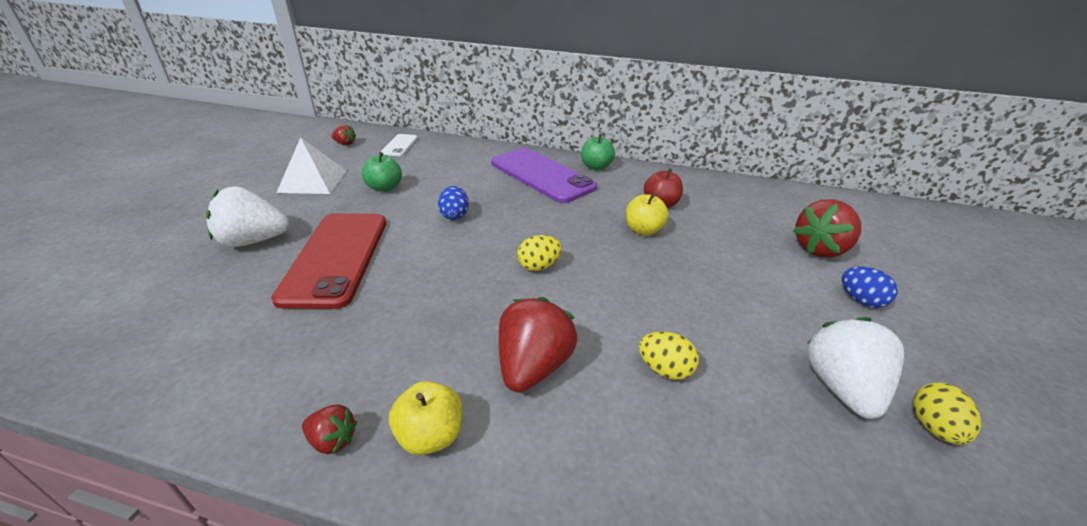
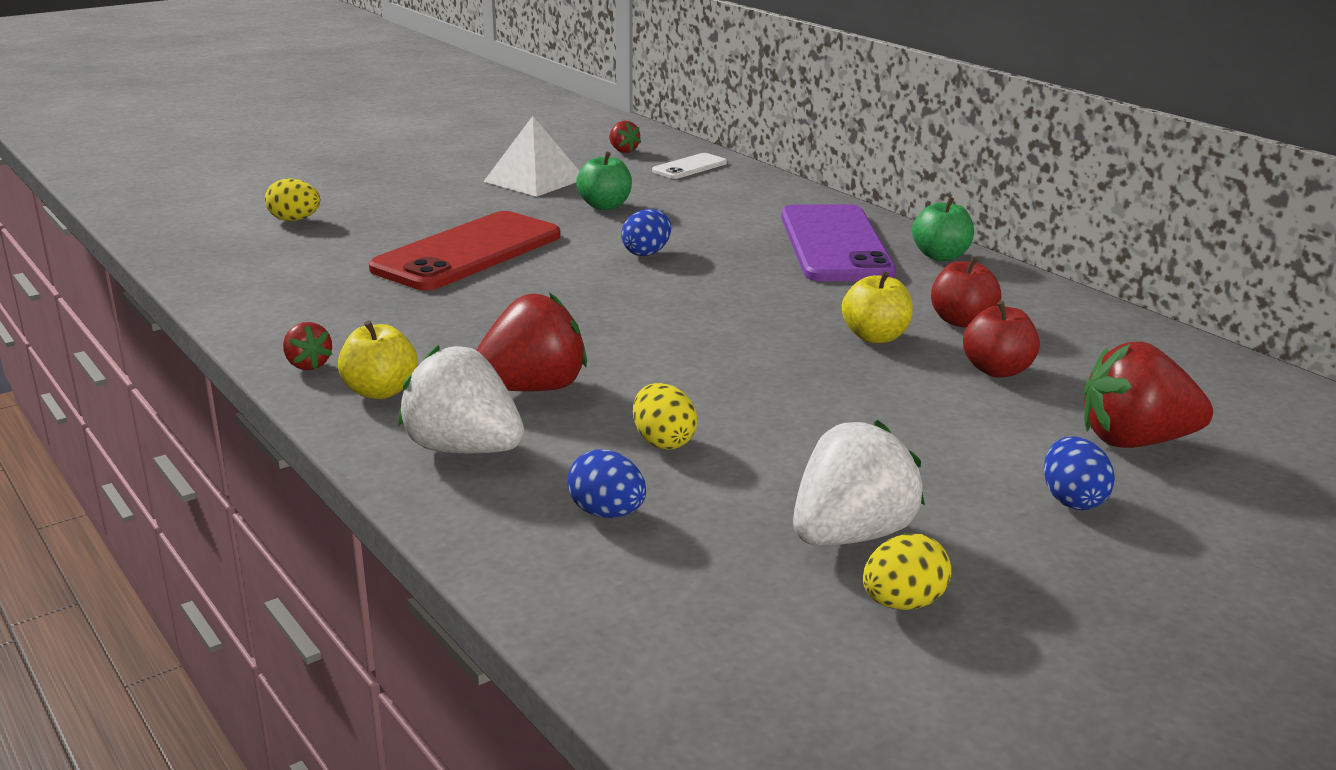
camera: 40 degrees right, 10 degrees down
white strawberry [206,186,289,247] -> white strawberry moved to [398,345,524,453]
yellow egg [517,235,562,271] -> yellow egg moved to [265,178,320,221]
none -> blue egg [567,449,646,518]
none -> red apple [963,301,1040,378]

